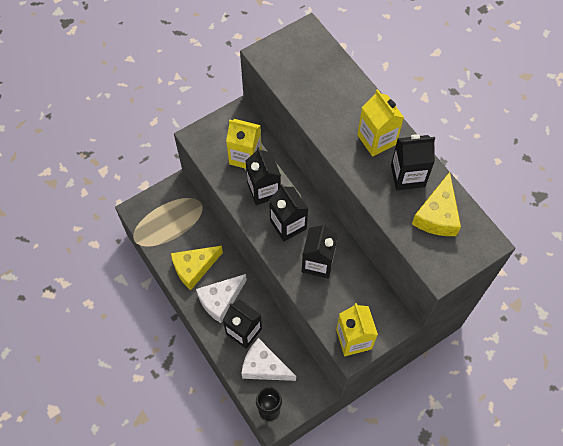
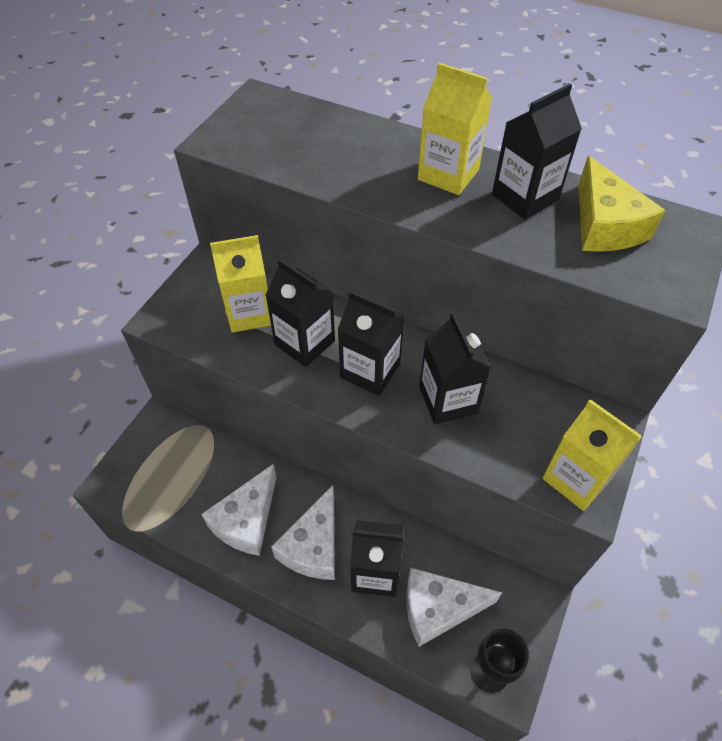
camera: 30 degrees left, 10 degrees down
yellow cheese [171,246,223,290] -> white cheese [201,464,277,556]

